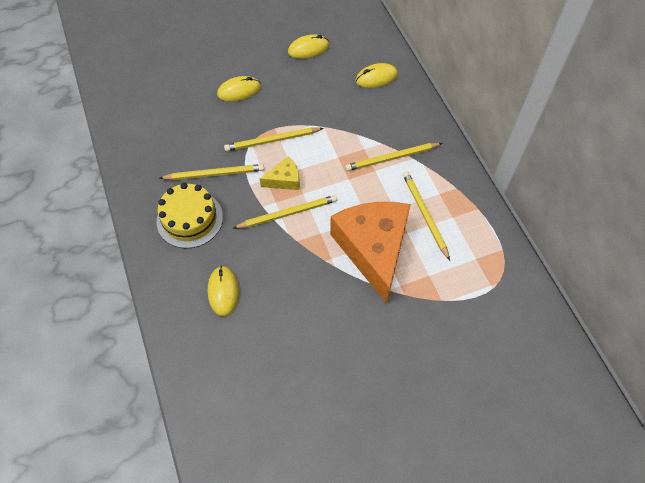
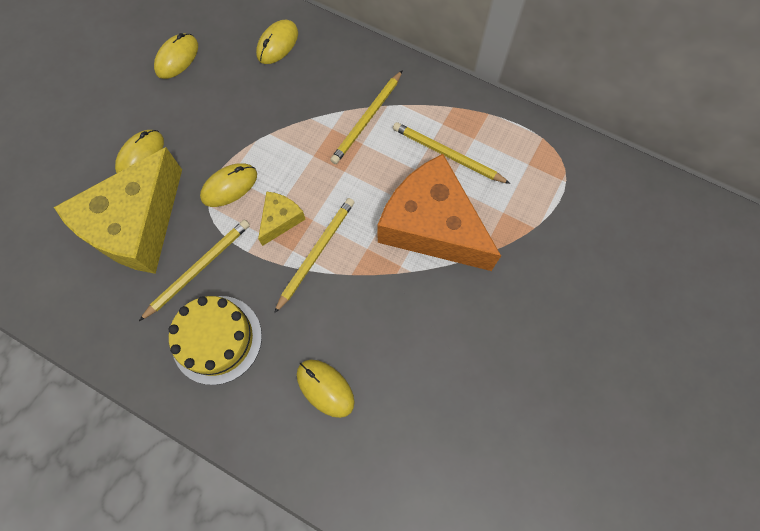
camera: 40 degrees left, 10 degrees up
yellow pencil [224,127,323,151] -> yellow mouse [200,163,257,207]
none -> yellow cheese [54,147,182,274]

